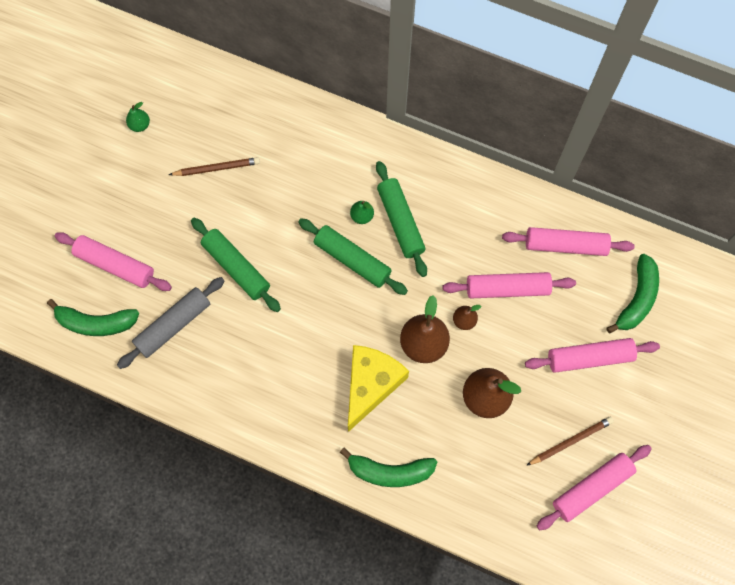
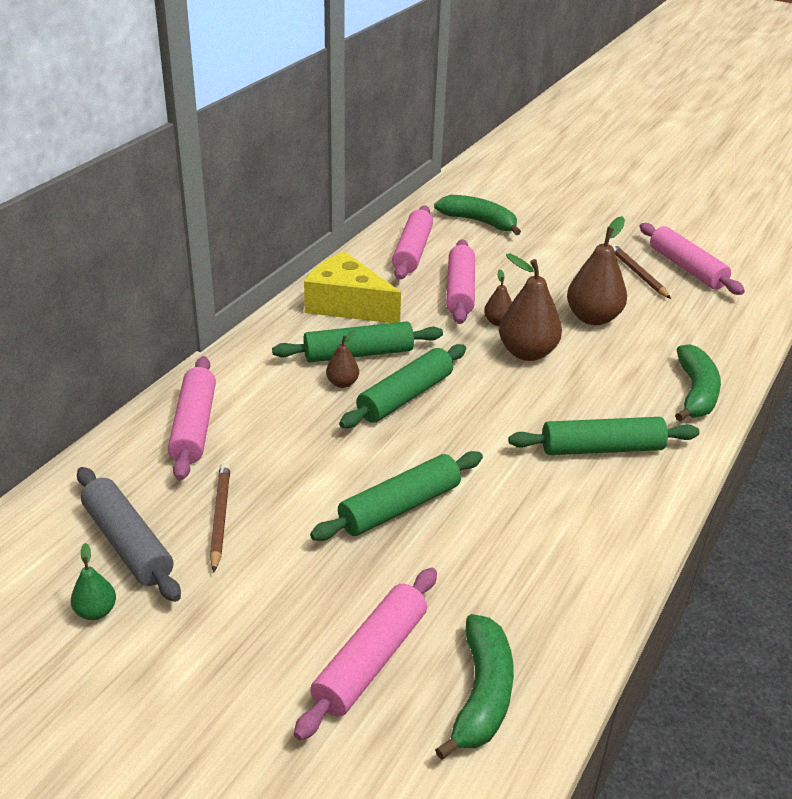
camera: 85 degrees left, 35 degrees down
grey rolling pin [117,277,225,369] -> grey rolling pin moved to [77,467,181,602]
yellow cheese [348,345,409,432] -> yellow cheese moved to [304,252,401,323]
green pear [350,201,374,224] -> brown pear [326,330,359,388]
pink rolling pin [525,338,660,373] -> pink rolling pin moved to [168,356,216,480]
none -> green rolling pin [508,417,700,455]

